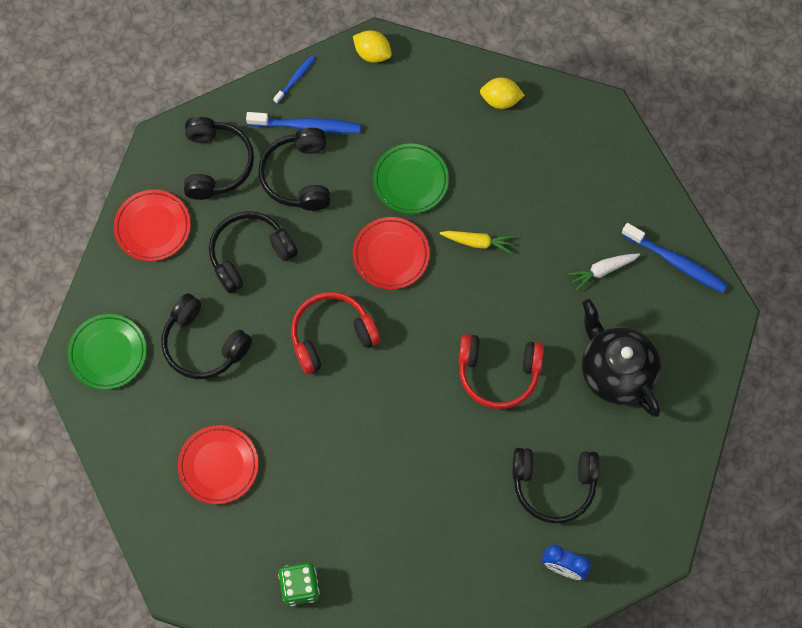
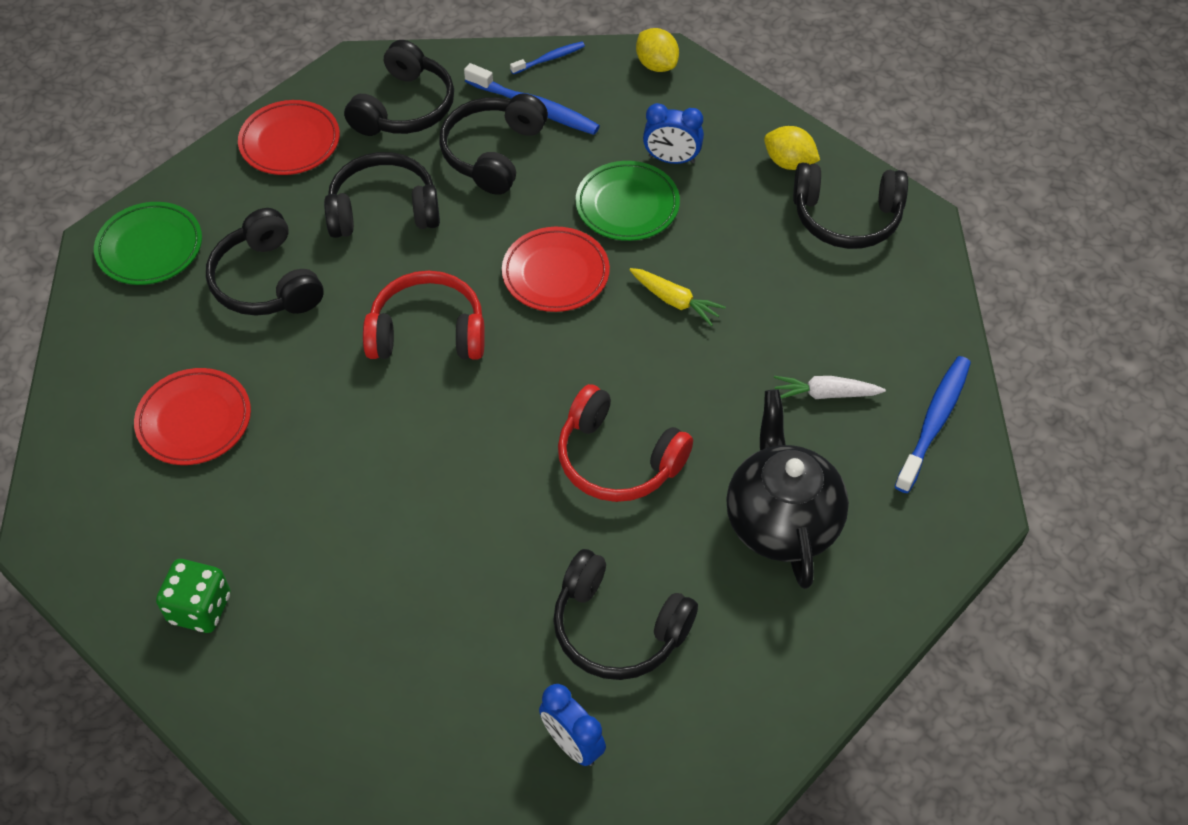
camera: 25 degrees right, 15 degrees down
blue toothbrush [622,223,728,293] -> blue toothbrush turned 120 degrees counterclockwise [894,356,971,493]
none -> blue clock [643,103,704,164]
none -> black headphones [793,163,908,249]

